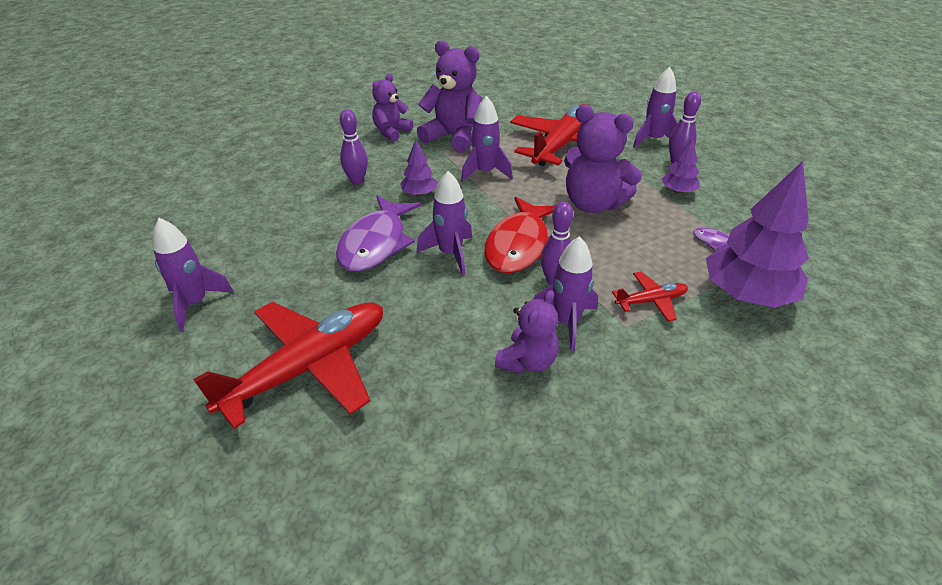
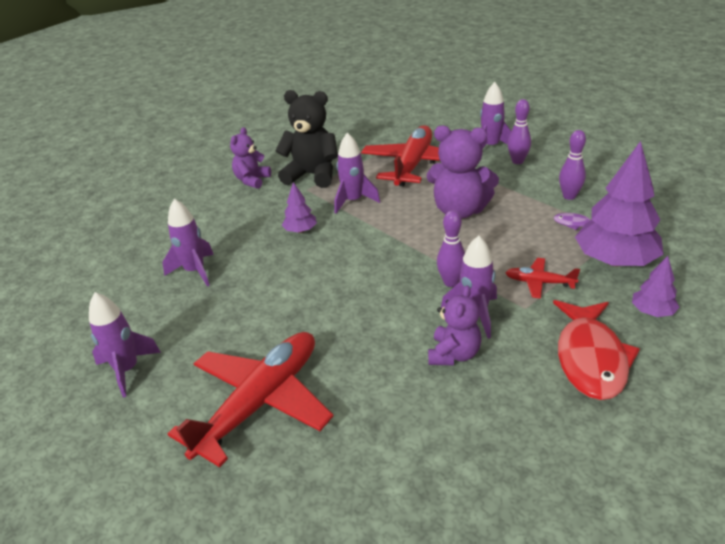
camera: 10 degrees left, 5 degrees down
purple fish [336,195,421,272] -> none
purple bowling pin [340,109,368,184] -> purple bowling pin moved to [559,130,586,200]
purple rocket [416,171,472,275] -> purple rocket moved to [162,199,214,287]
purple teddy bear [417,40,482,153] -> black teddy bear [275,90,338,188]
red fish [484,197,555,273] -> red fish moved to [553,300,640,400]
red plane [612,271,688,321] -> red plane turned 135 degrees counterclockwise [505,258,580,299]
purple tree [662,138,699,194] -> purple tree moved to [632,256,679,317]

